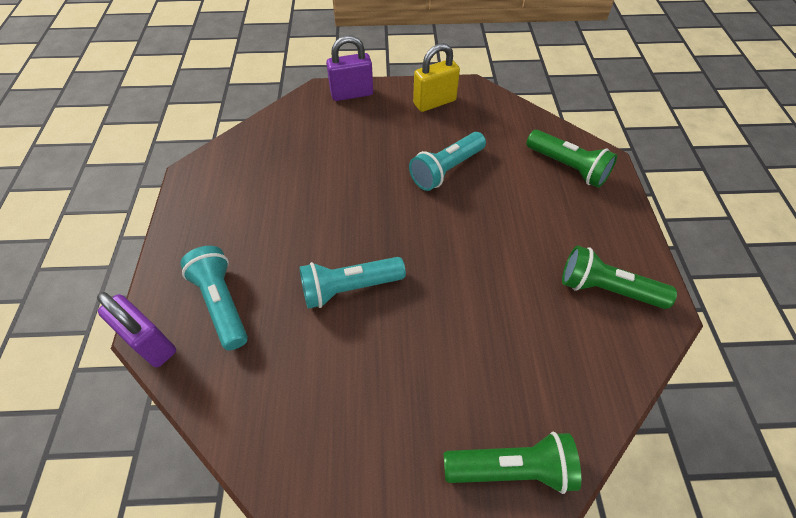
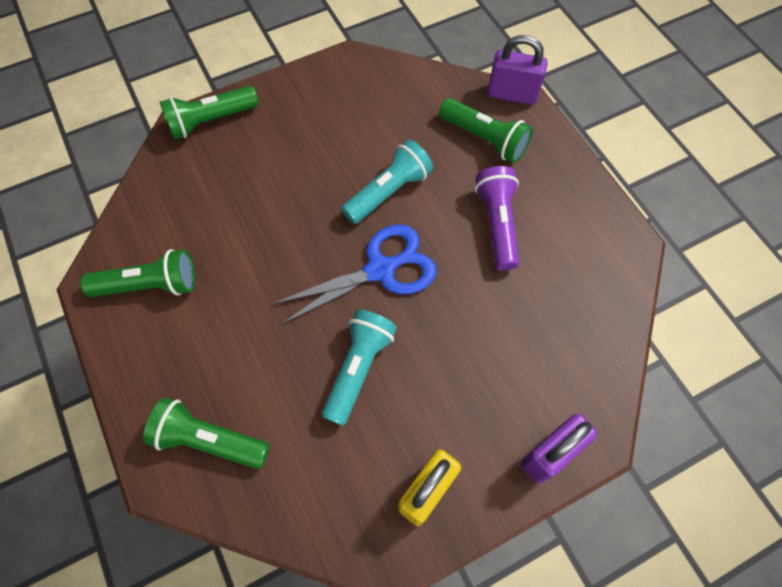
camera: 155 degrees right, 10 degrees up
turquoise flashlight [180,246,248,350] -> green flashlight [439,98,533,163]
none -> blue scissors [271,225,437,325]
none -> purple flashlight [475,166,520,271]

